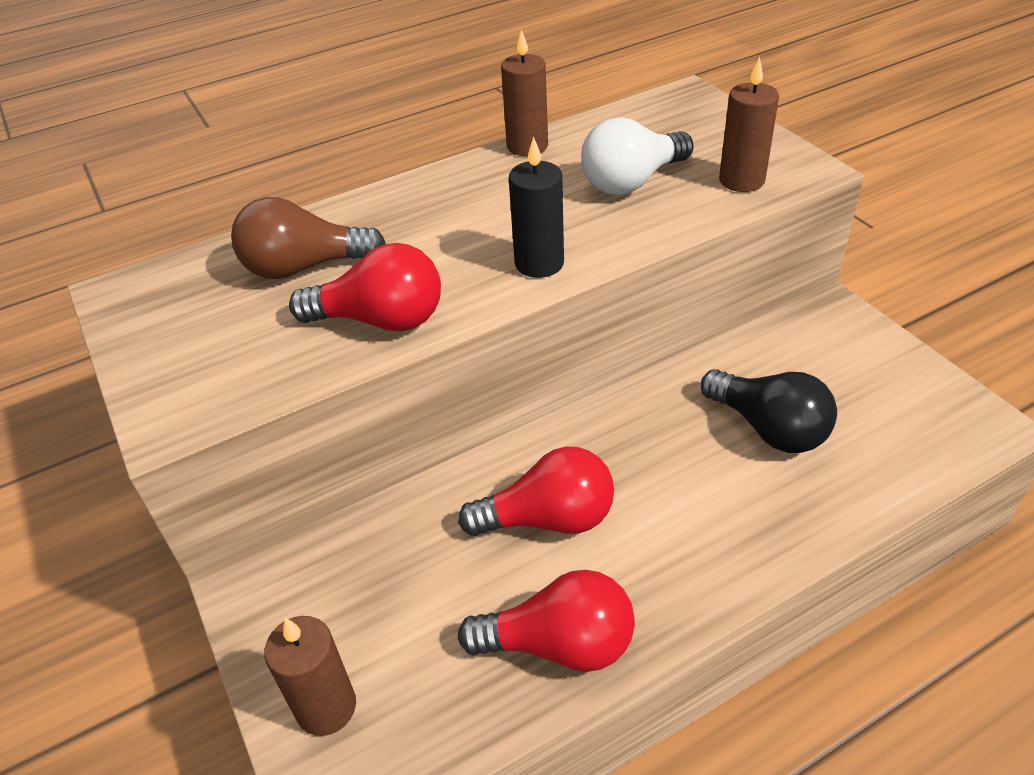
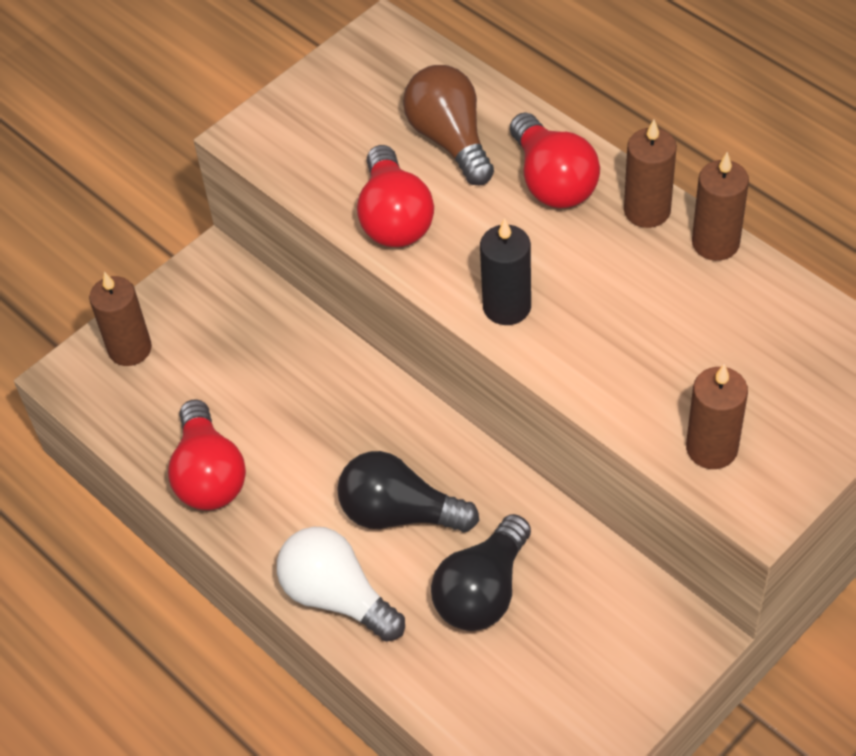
camera: 75 degrees right, 10 degrees up
red light bulb [458,447,614,536] -> red light bulb moved to [510,112,600,208]
white light bulb [581,117,694,195] -> white light bulb moved to [277,527,405,642]
none -> black light bulb [337,451,479,532]
none -> brown candle [624,120,677,228]

